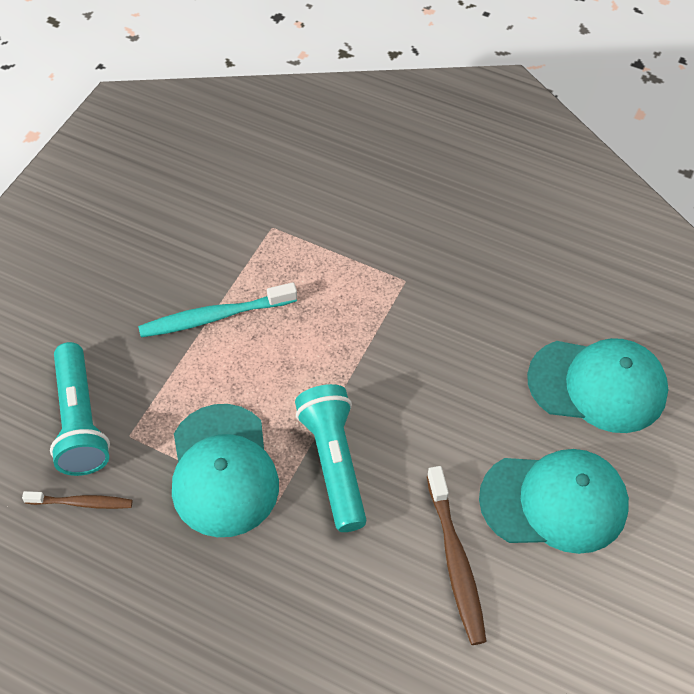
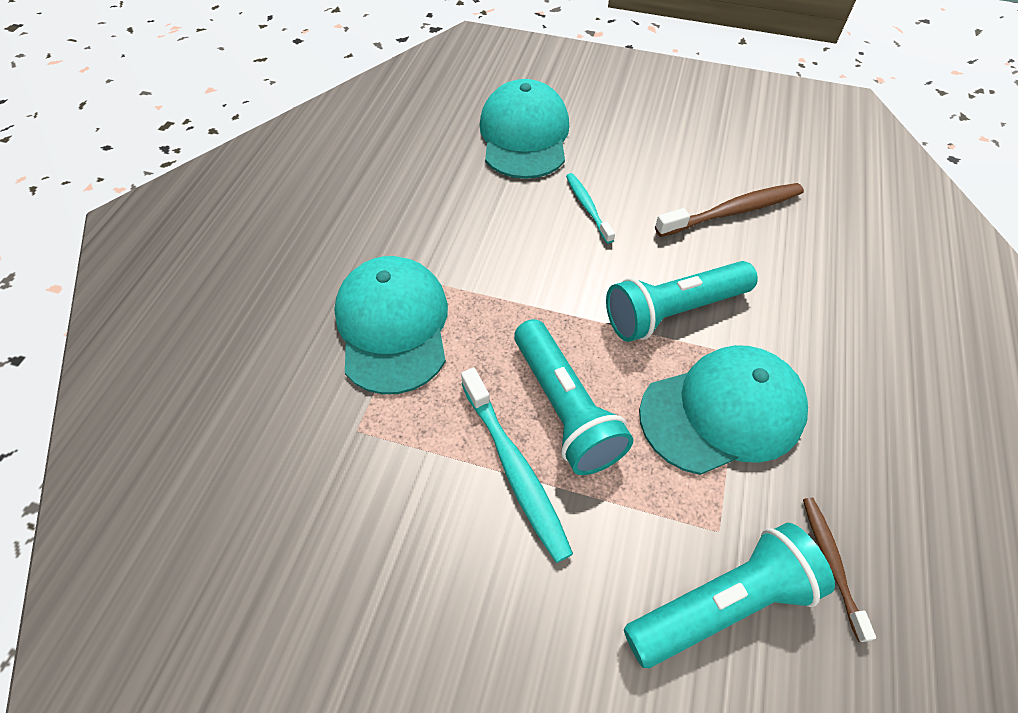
camera: 100 degrees left, 0 degrees up
turquoise cap [479,449,629,554] -> turquoise cap moved to [334,256,448,394]
none -> turquoise flashlight [514,319,633,475]
none -> turquoise toothbrush [566,173,615,243]

